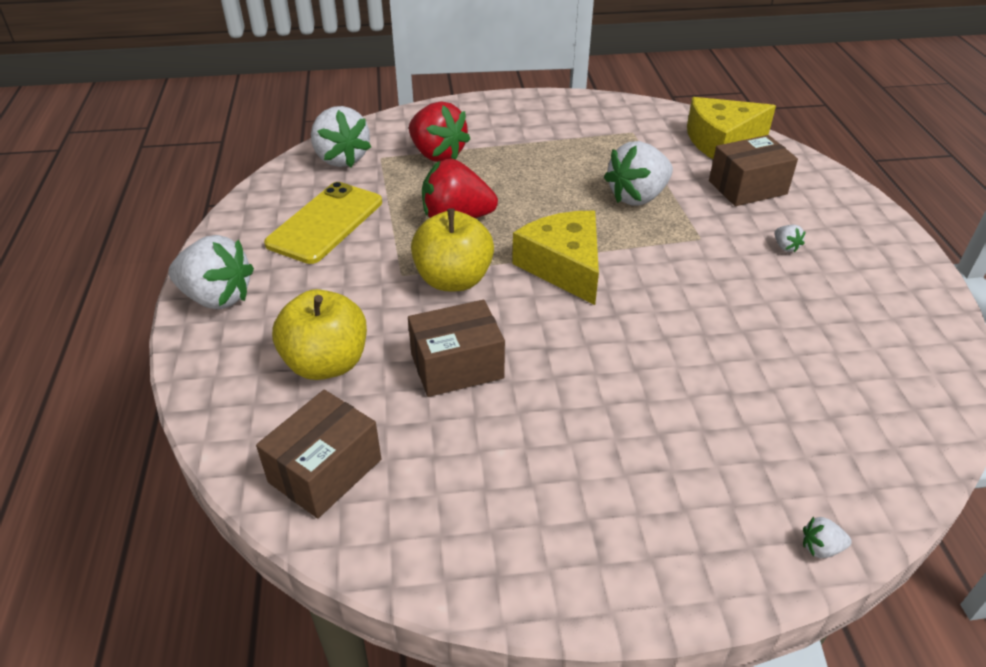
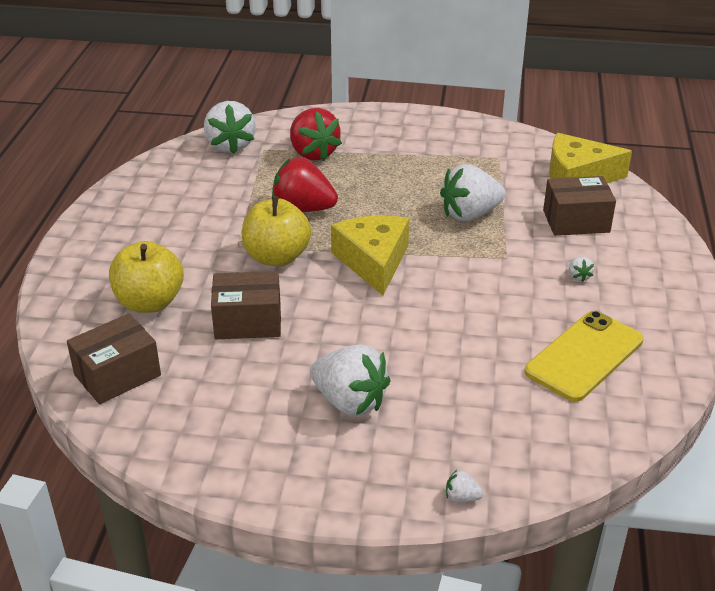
camera: 15 degrees right, 5 degrees down
white strawberry [168,235,254,309] -> white strawberry moved to [310,344,391,416]
yellow phone [264,182,382,264] -> yellow phone moved to [524,311,644,402]

